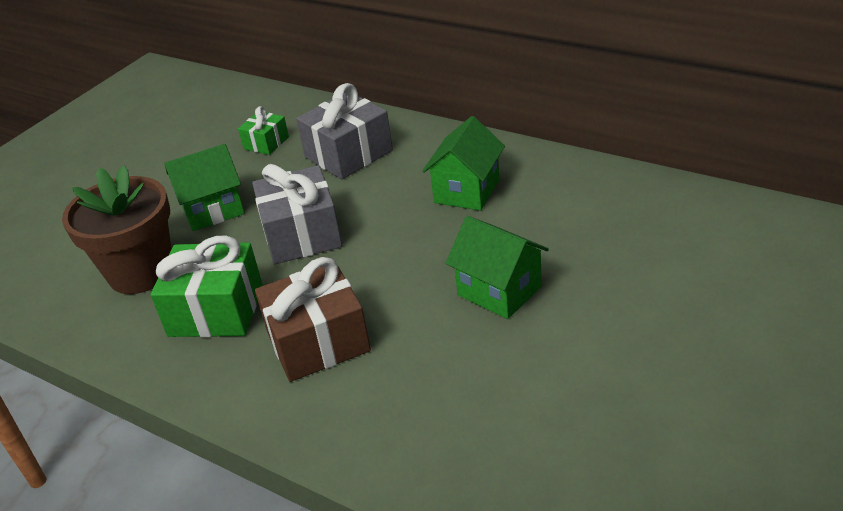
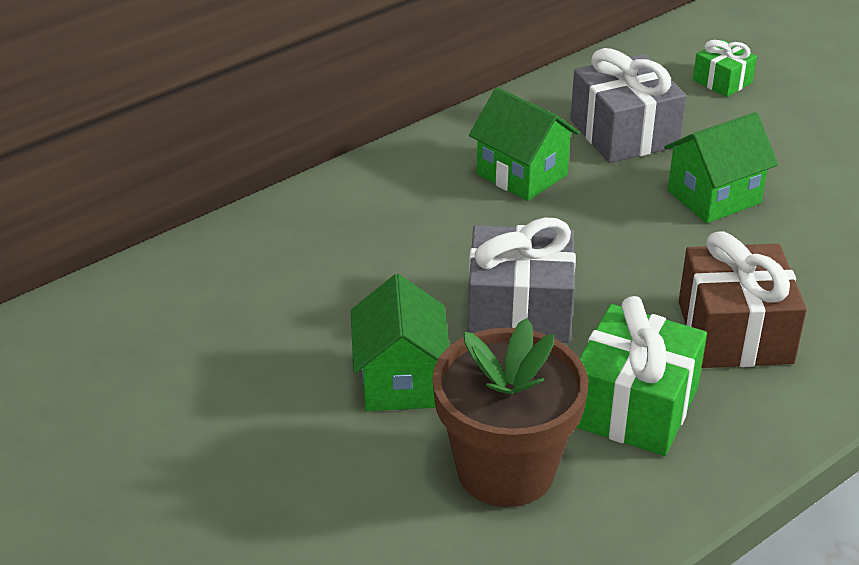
camera: 75 degrees left, 0 degrees up
green gift [238,106,289,155] -> green gift moved to [693,40,757,97]
grey gift [296,83,393,179] -> grey gift moved to [570,48,686,163]

